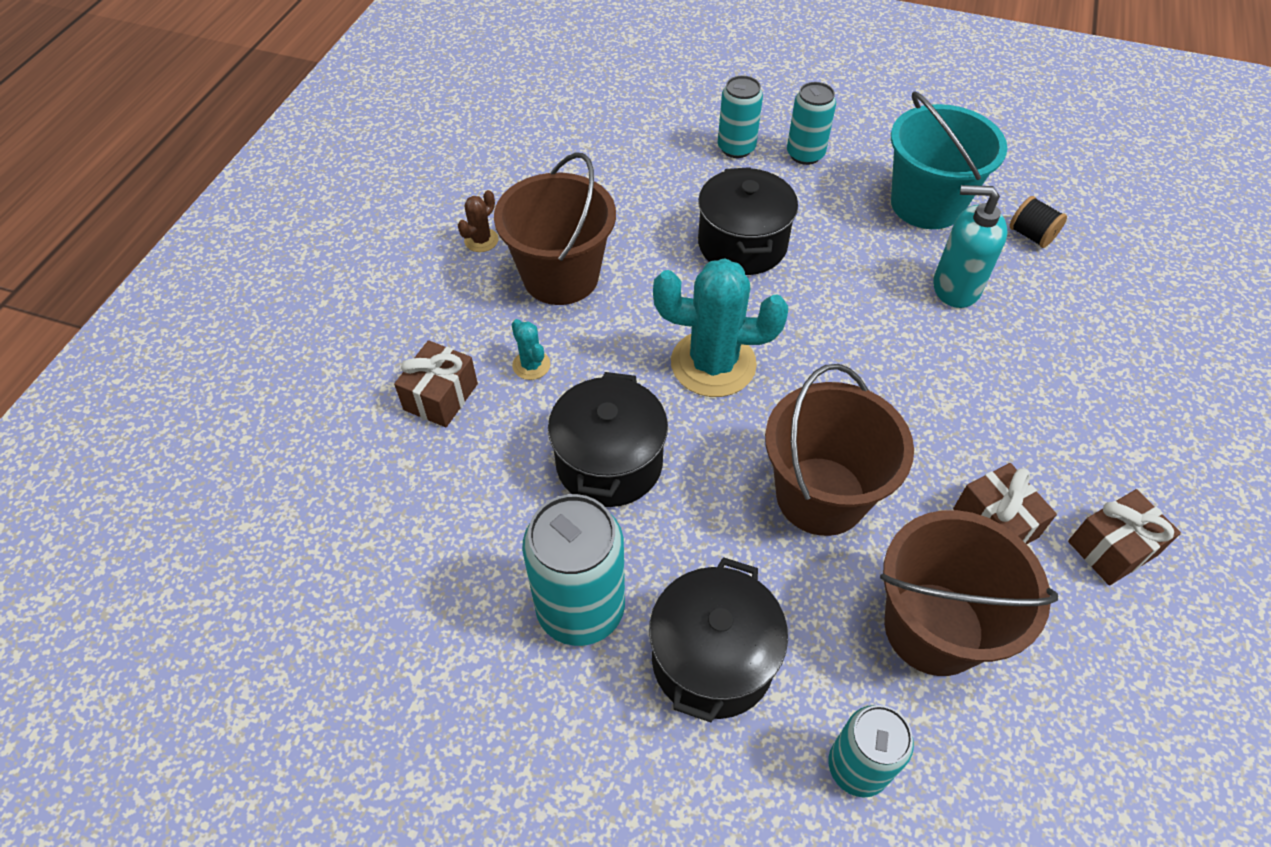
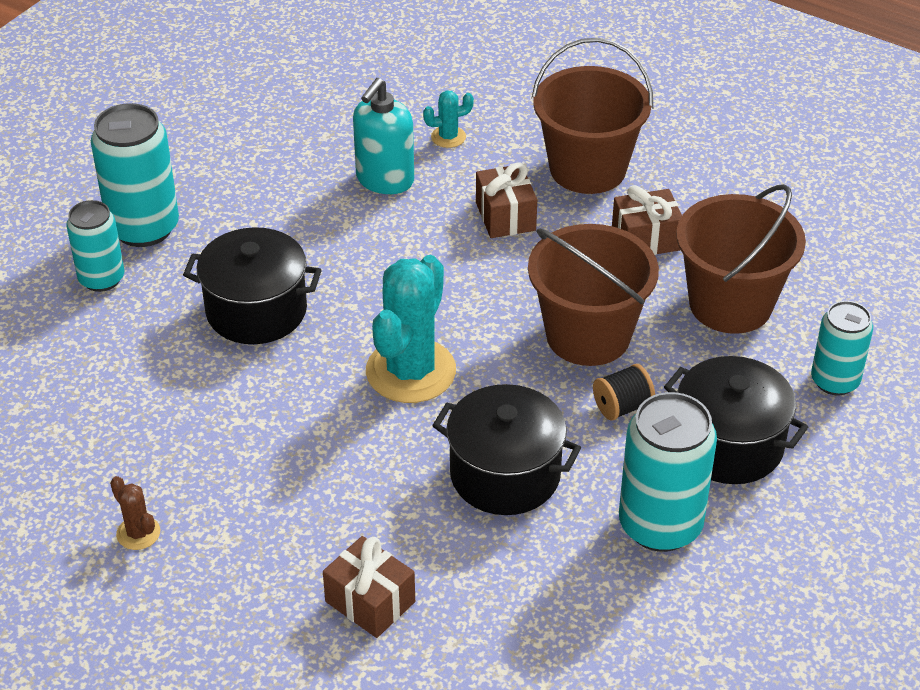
camera: 75 degrees left, 10 degrees down
brown bucket [494,152,616,305] -> brown bucket moved to [531,38,653,194]
turquoise cactus [511,319,551,380] -> turquoise cactus moved to [423,90,474,148]
turquoise can [787,82,836,165] -> turquoise can [91,103,179,247], size x1.58
turquoise bucket [891,91,1007,229] -> none
black spool [1009,196,1067,248] -> black spool moved to [593,364,655,420]
brown gift [1068,489,1181,585] -> brown gift moved to [476,163,537,238]

